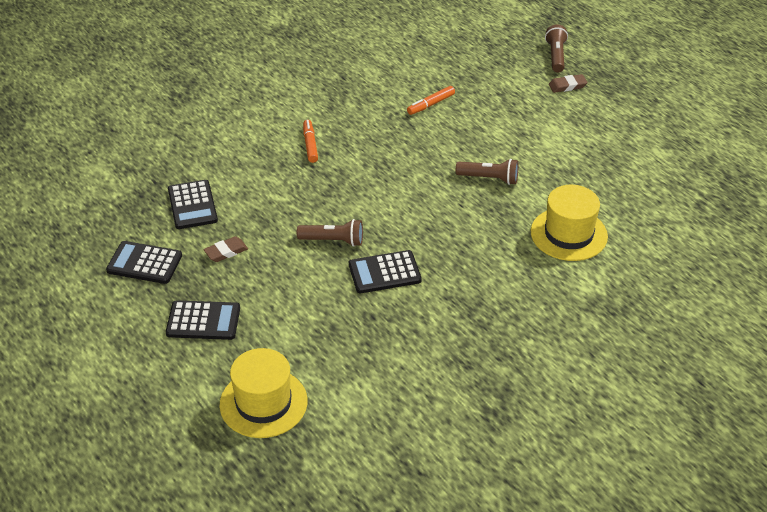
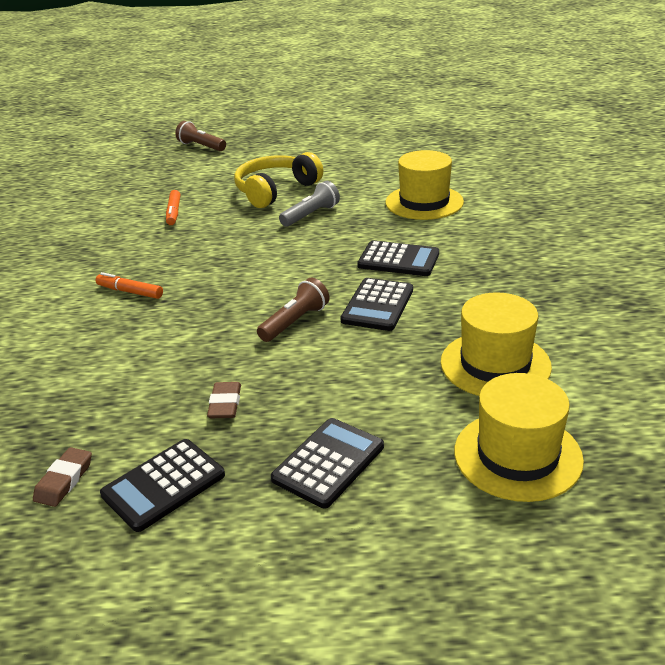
camera: 55 degrees left, 10 degrees down
black calculator [168,180,218,229] -> black calculator moved to [357,241,439,276]
brown flashlight [456,159,518,185] -> grey flashlight [279,181,340,227]
brown eraser [549,74,587,93] -> brown eraser moved to [33,447,92,507]
none -> yellow headphones [234,152,323,208]
none -> yellow hat [441,292,552,396]

